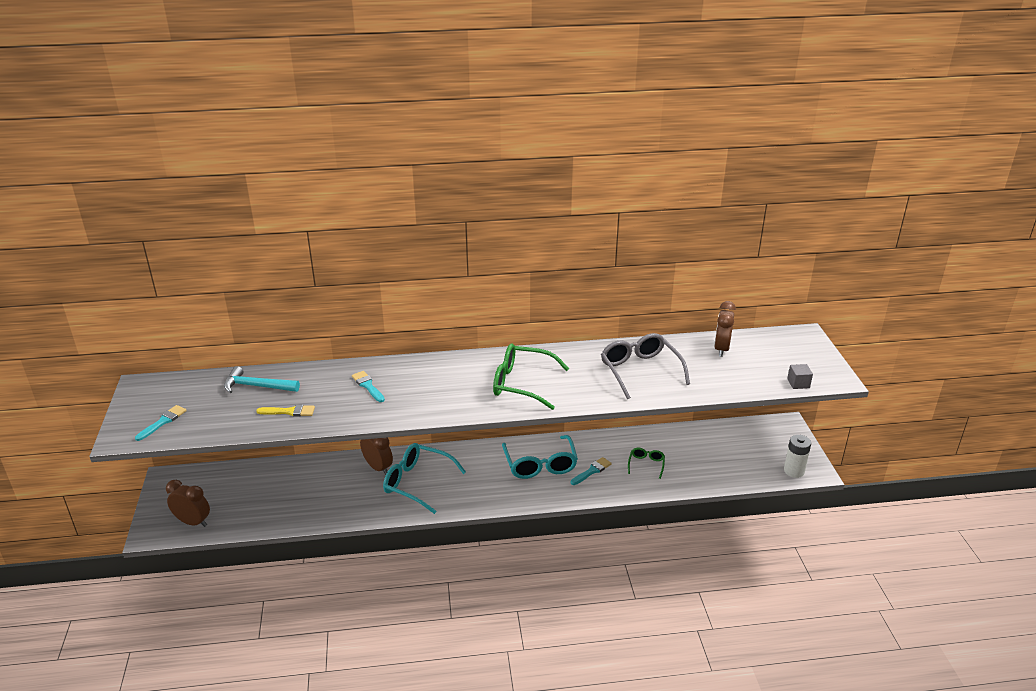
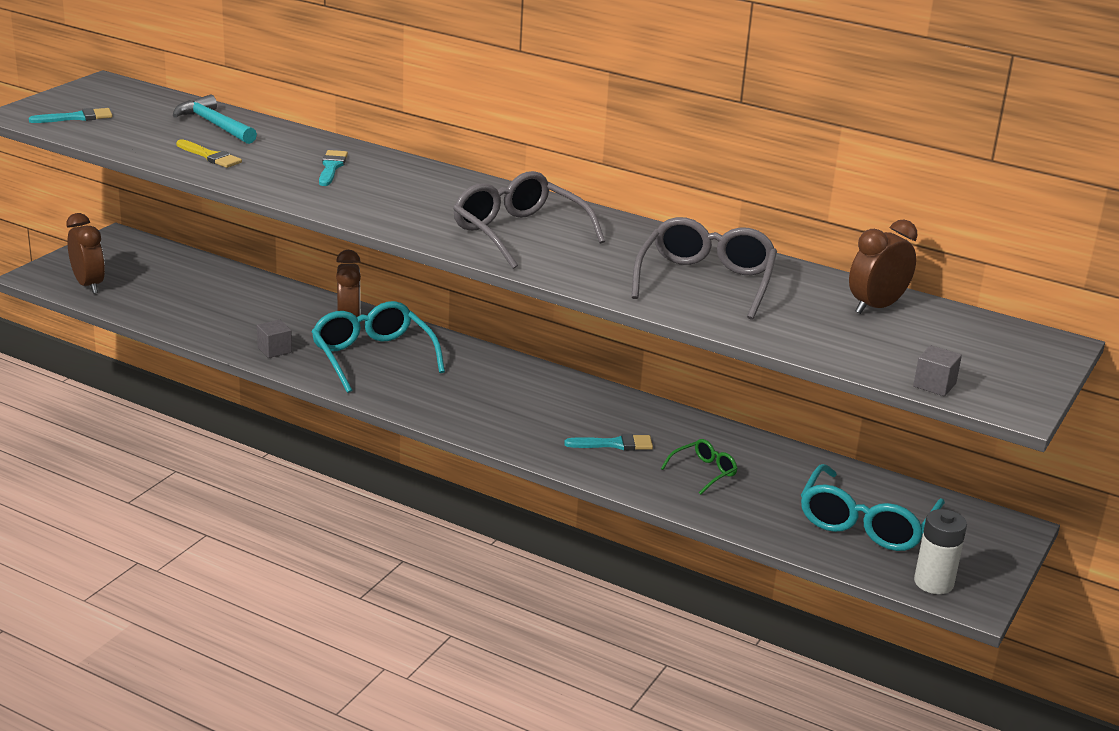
camera: 35 degrees right, 5 degrees down
green glasses [493,344,569,410] -> grey glasses [453,171,605,269]
turquoise glasses [502,435,578,479] -> turquoise glasses moved to [801,464,945,551]
none -> grey cube [257,320,292,358]

